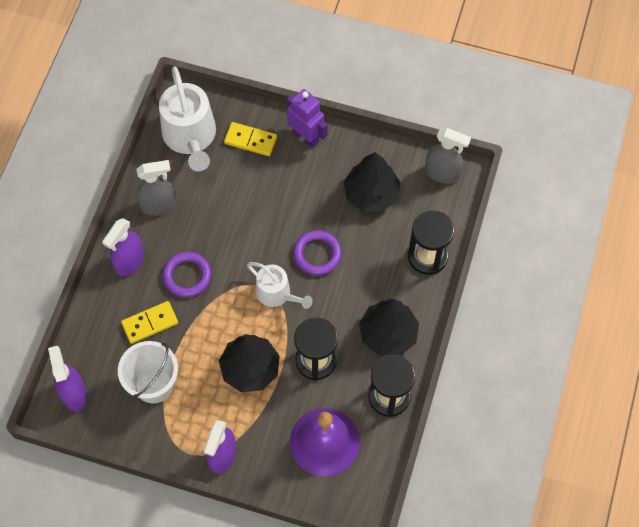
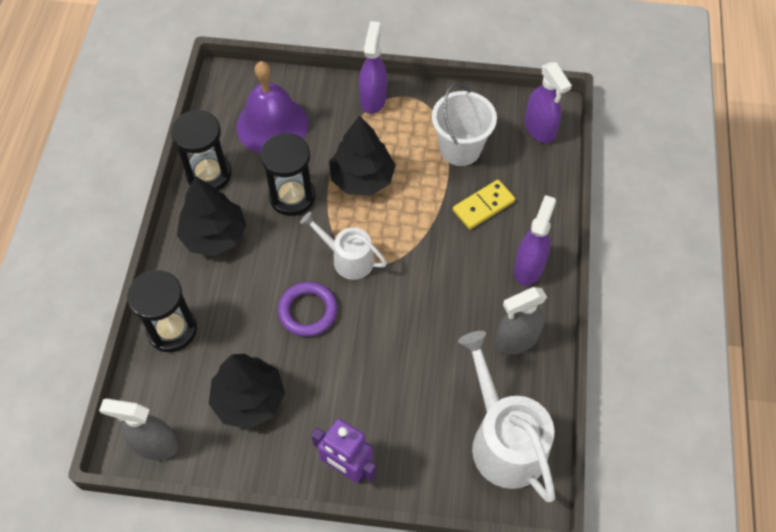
camera: 170 degrees right, 5 degrees down
purple ring [162,252,212,297] -> none
yellow domino [224,122,277,156] -> none

